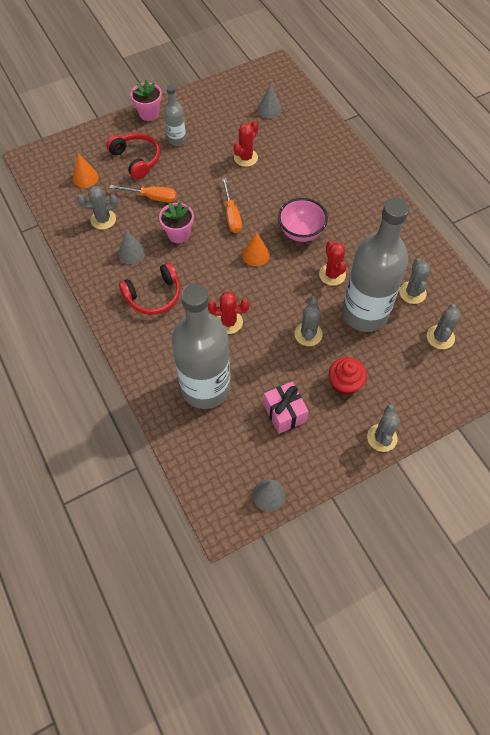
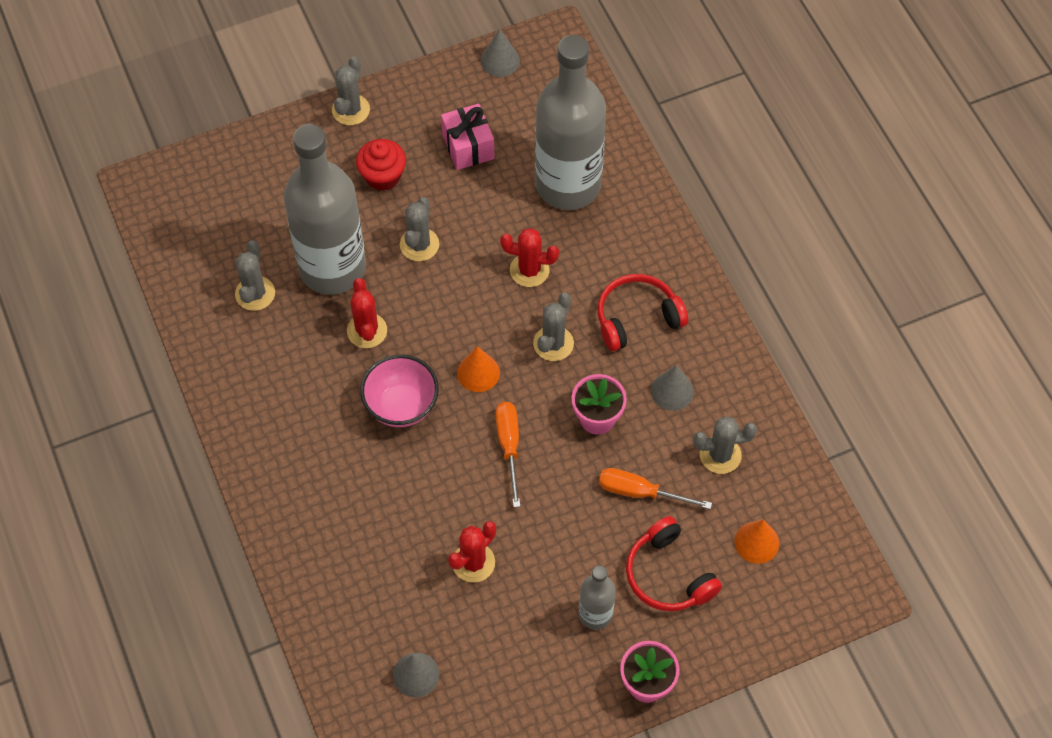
camera: 175 degrees left, 0 degrees up
grey cactus [427,304,461,349] -> grey cactus moved to [533,293,574,361]

